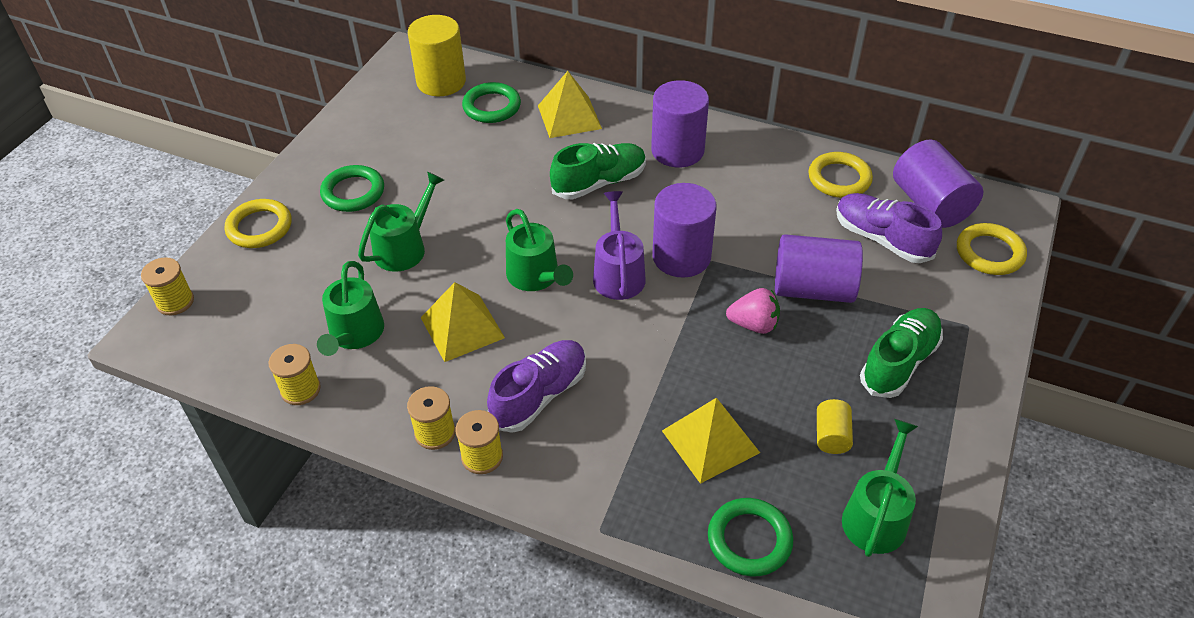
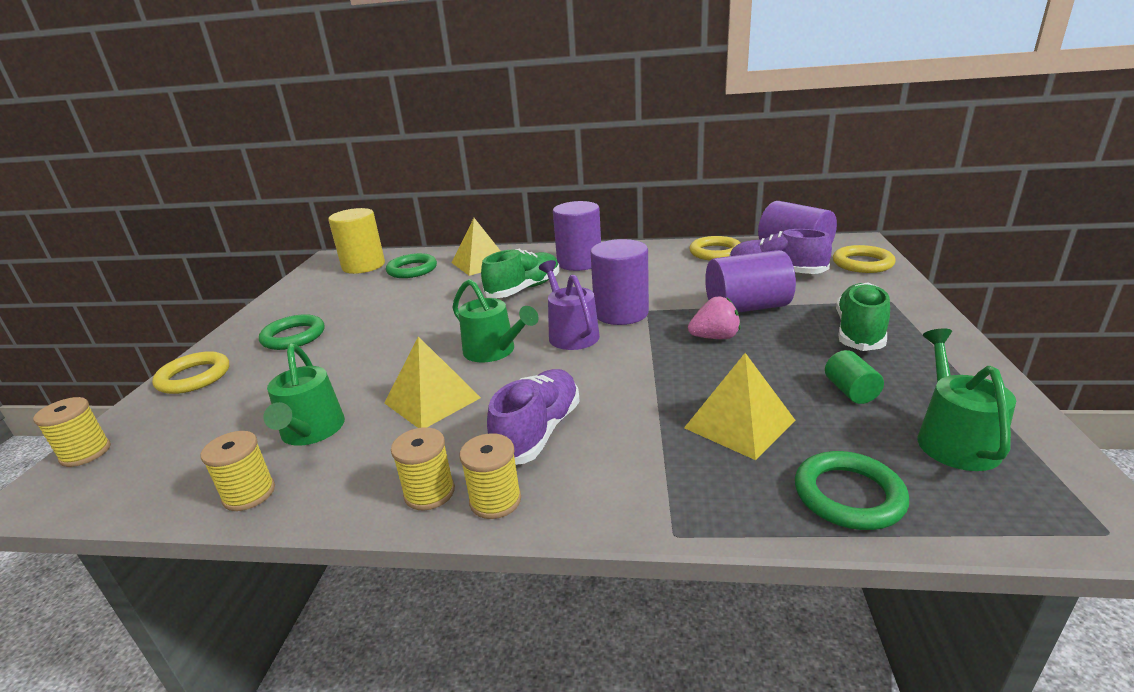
camera: 15 degrees left, 20 degrees down
green watering can [358,171,444,272] -> none
yellow cylinder [817,399,853,454] -> green cylinder [825,350,884,404]

